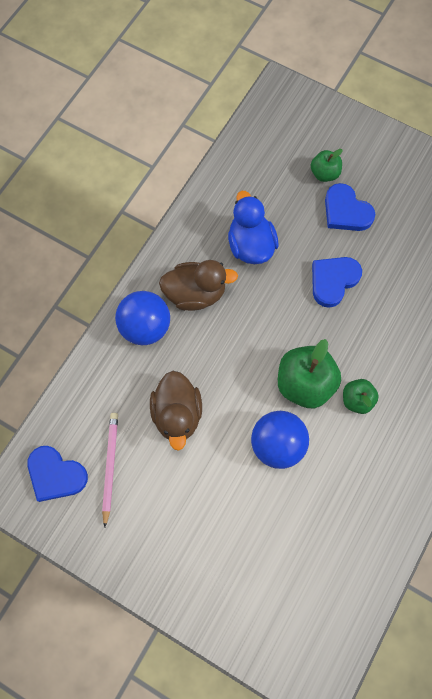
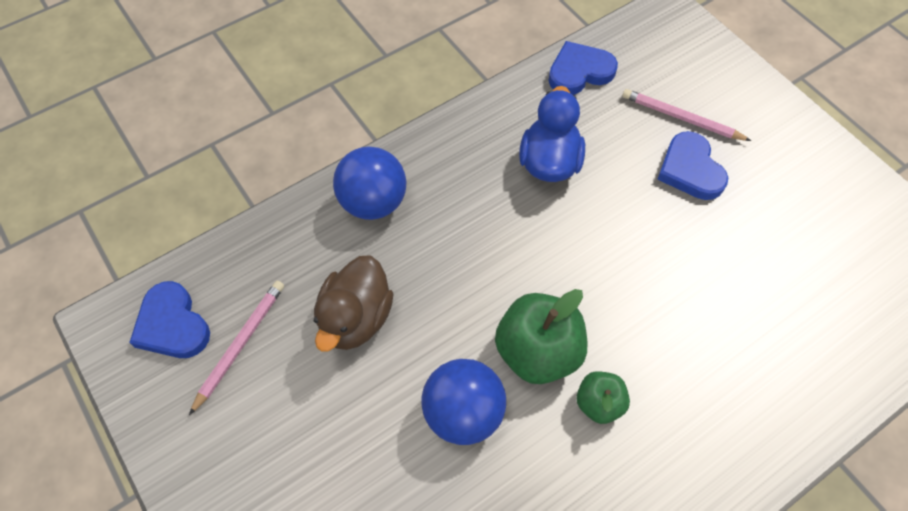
camera: 25 degrees right, 10 degrees down
brown duck [159,260,238,311] -> none
green apple [311,149,343,182] -> pink pencil [622,89,751,141]
blue heart [312,257,362,308] -> blue heart moved to [548,41,618,95]

